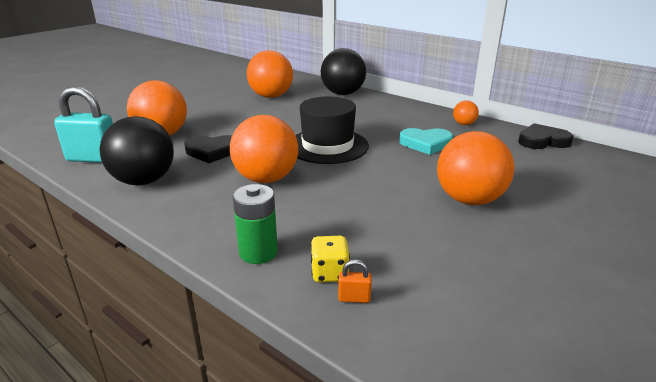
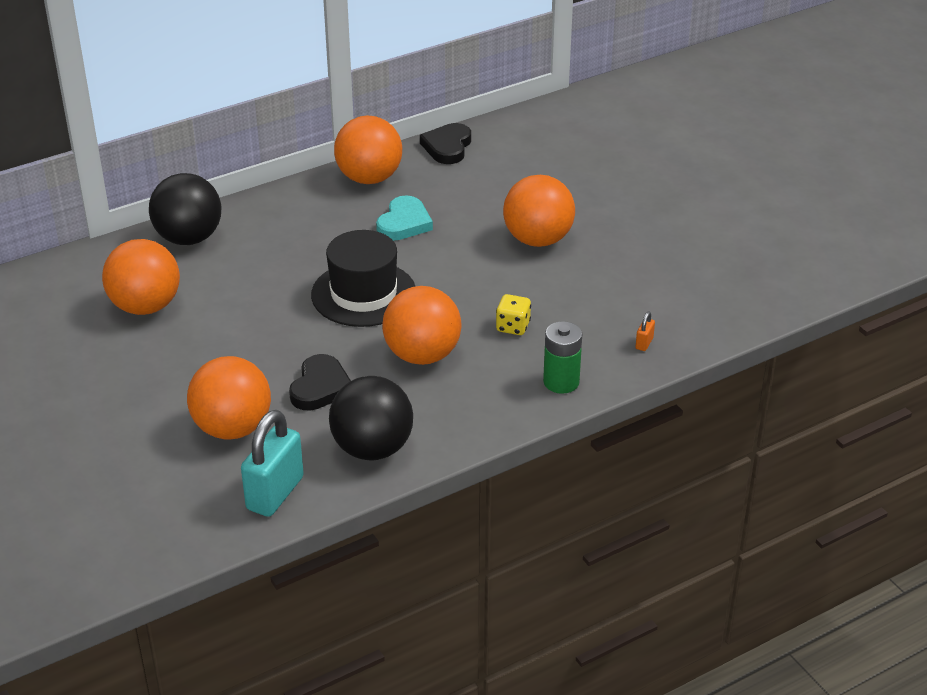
camera: 70 degrees left, 10 degrees up
yellow dice [311,236,350,282] -> yellow dice moved to [496,294,531,335]
orange ball [453,100,479,125] -> orange ball [334,116,402,184], size x2.15

